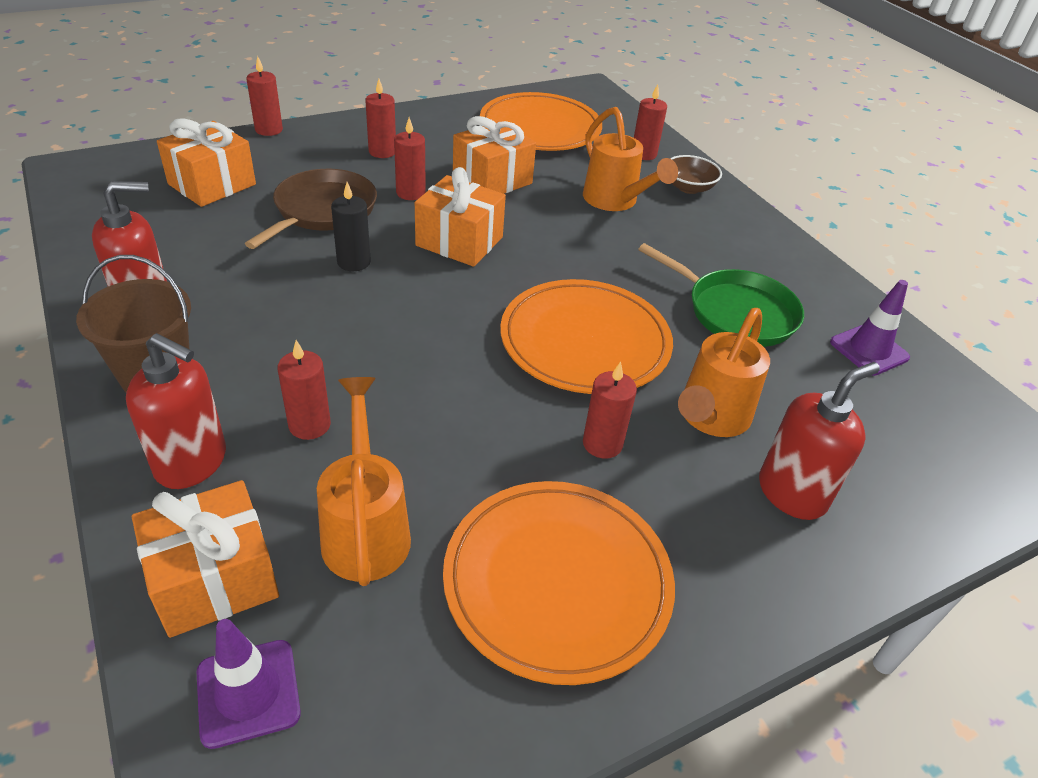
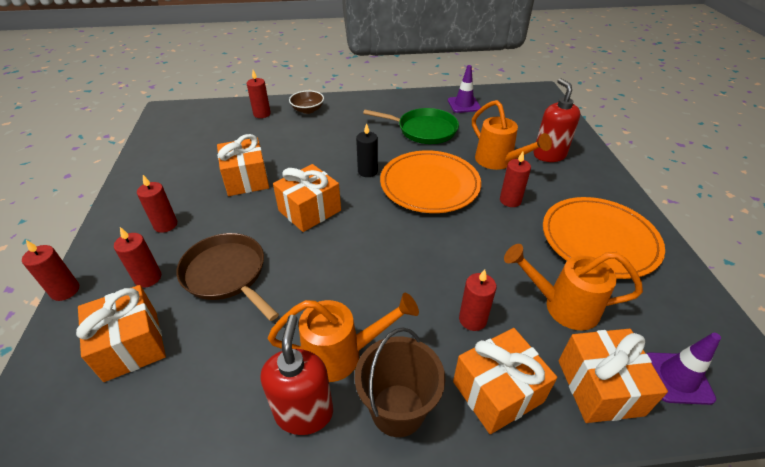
camera: 65 degrees left, 0 degrees up
red soap dispenser [126,333,226,489] -> orange gift [453,328,557,434]
black candle [331,182,371,271] -> black candle moved to [356,123,378,177]
red candle [394,118,426,200] -> red candle moved to [114,227,161,288]
orange plate [480,92,602,151] -> none
orange watering can [583,107,678,211] -> orange watering can moved to [268,293,419,382]
green pan [638,243,804,347] -> green pan turned 45 degrees clockwise [363,108,459,144]

